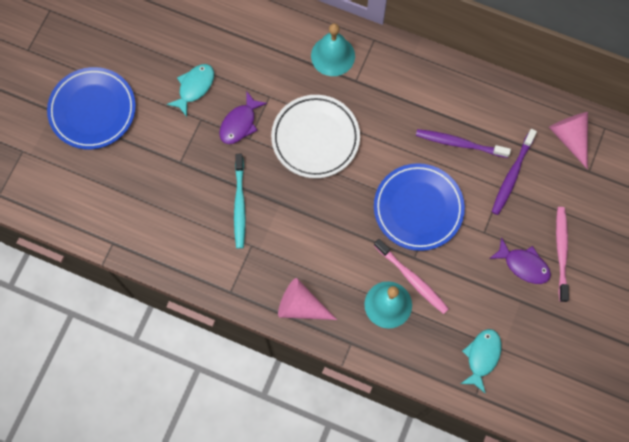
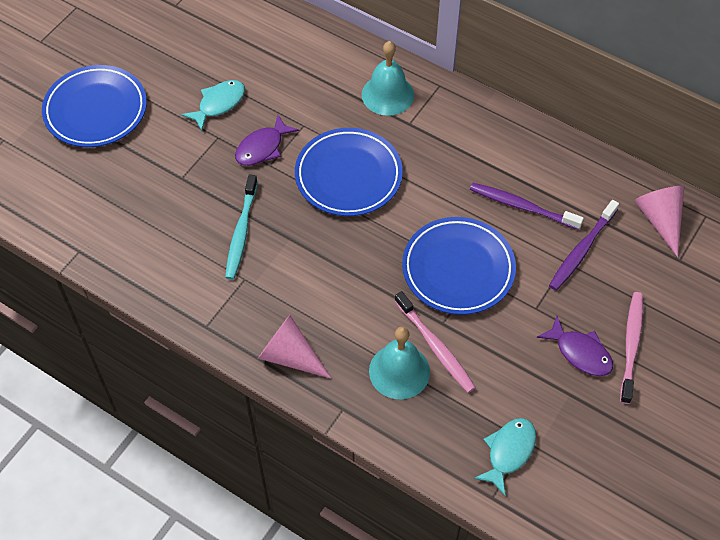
camera: 10 degrees right, 15 degrees down
white plate [271,95,360,178] -> blue plate [295,128,403,216]

